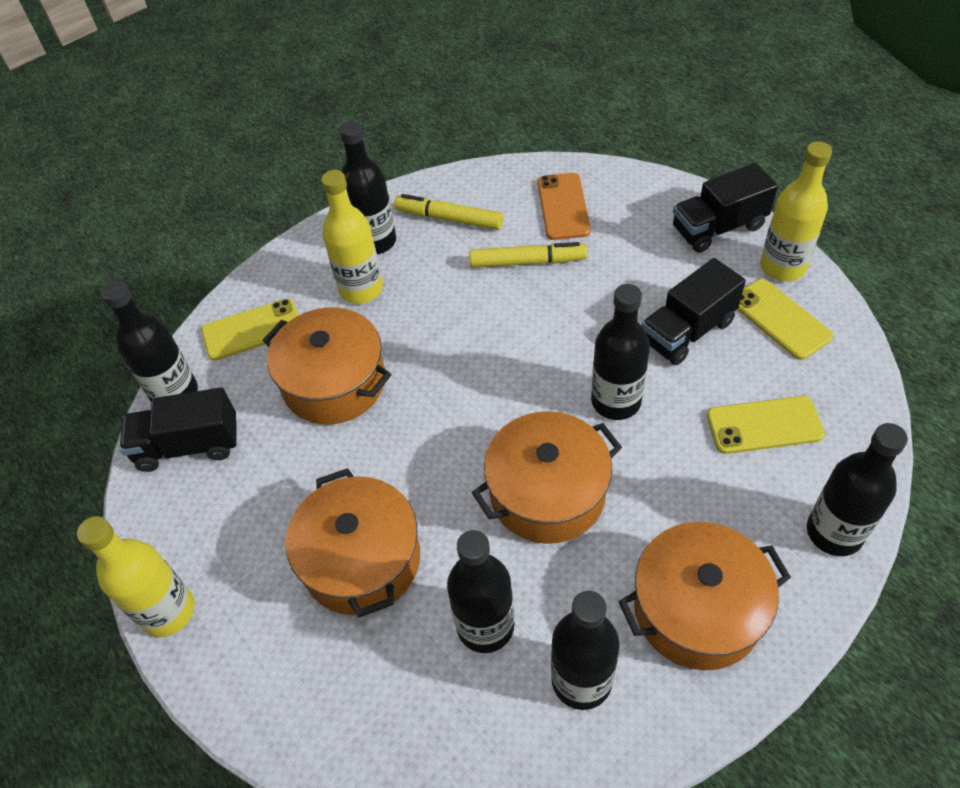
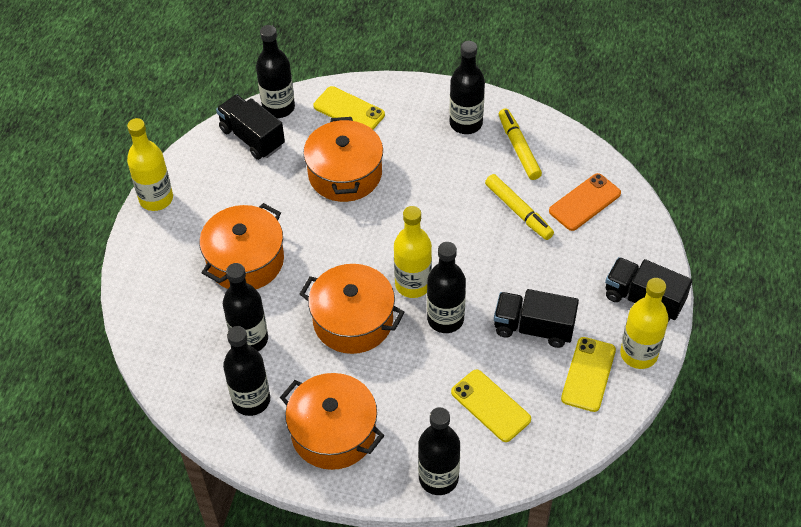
camera: 50 degrees right, 0 degrees up
yellow bottle [321,170,383,304] -> yellow bottle moved to [394,206,432,298]

